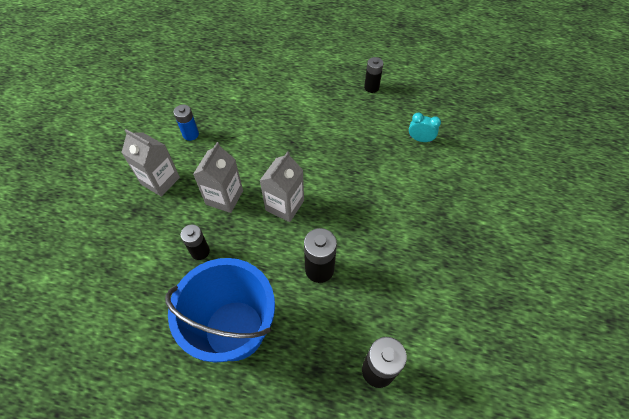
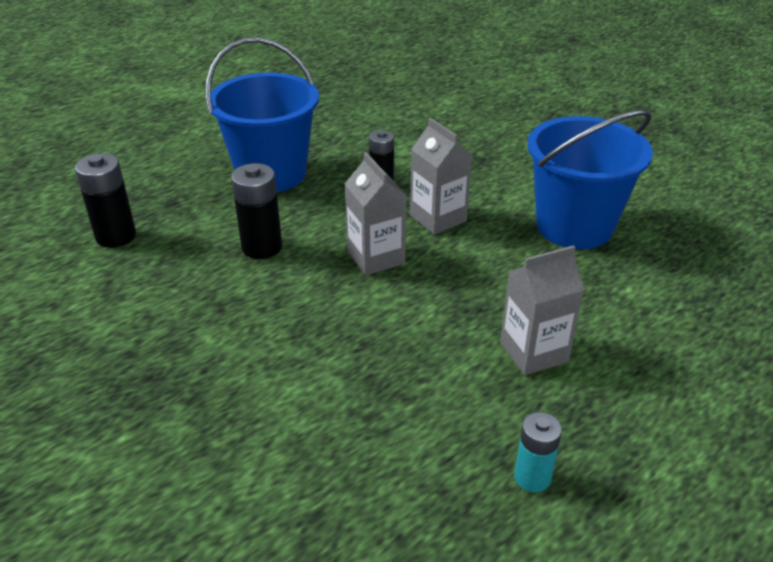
camera: 125 degrees right, 20 degrees down
grey carton [121,129,180,197] -> grey carton moved to [500,245,584,375]
blue battery [174,105,199,141] -> blue bucket [527,110,653,249]
black battery [364,57,384,93] -> turquoise battery [514,412,562,492]
turquoise clock [409,112,441,143] -> none

